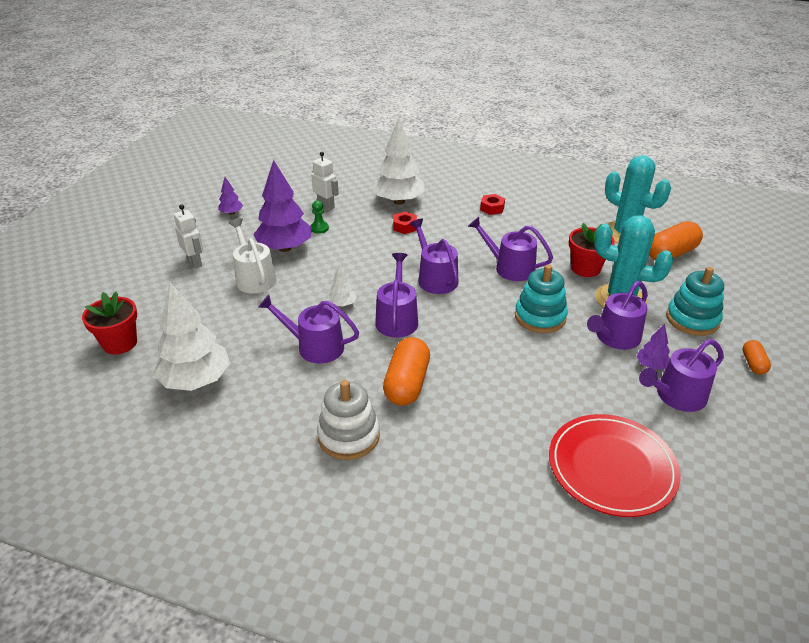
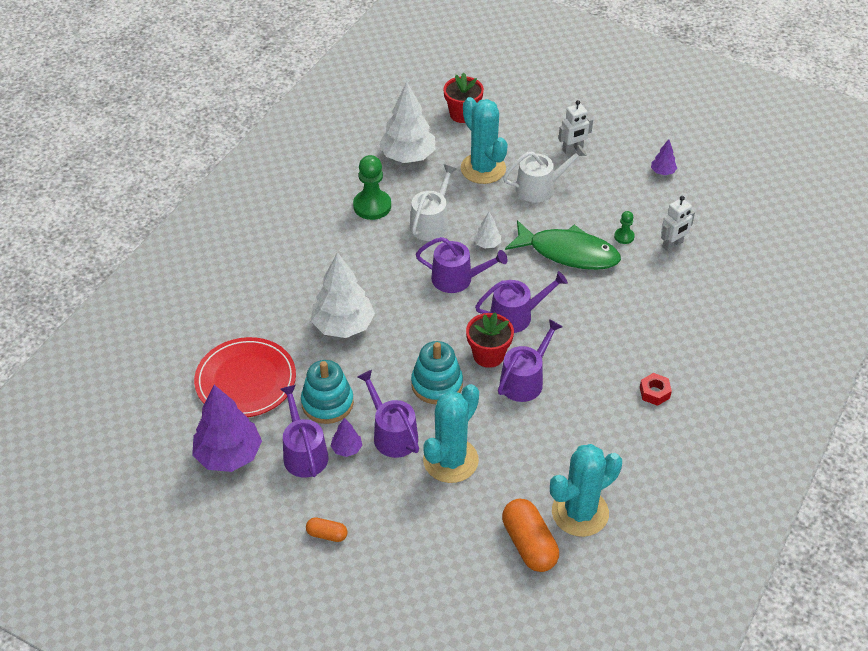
camera: 100 degrees right, 10 degrees up
purple tree [253,160,311,252] -> purple tree moved to [192,385,262,472]
purple watering can [258,295,359,364] -> white watering can [410,164,457,241]
white stacking toy [317,380,380,460] -> none
white tree [373,118,424,205] -> white tree moved to [311,252,375,338]
orange capsule [383,337,430,406] -> none
red nut [393,211,417,234] -> none
red flower pot [569,223,615,277] -> red flower pot moved to [466,312,514,368]
turquoise stacking toy [666,267,724,336] -> turquoise stacking toy moved to [301,360,354,424]
none -> green pawn [353,155,391,220]
none -> turquoise cactus [461,97,508,184]
none -> green fish [505,220,621,270]

